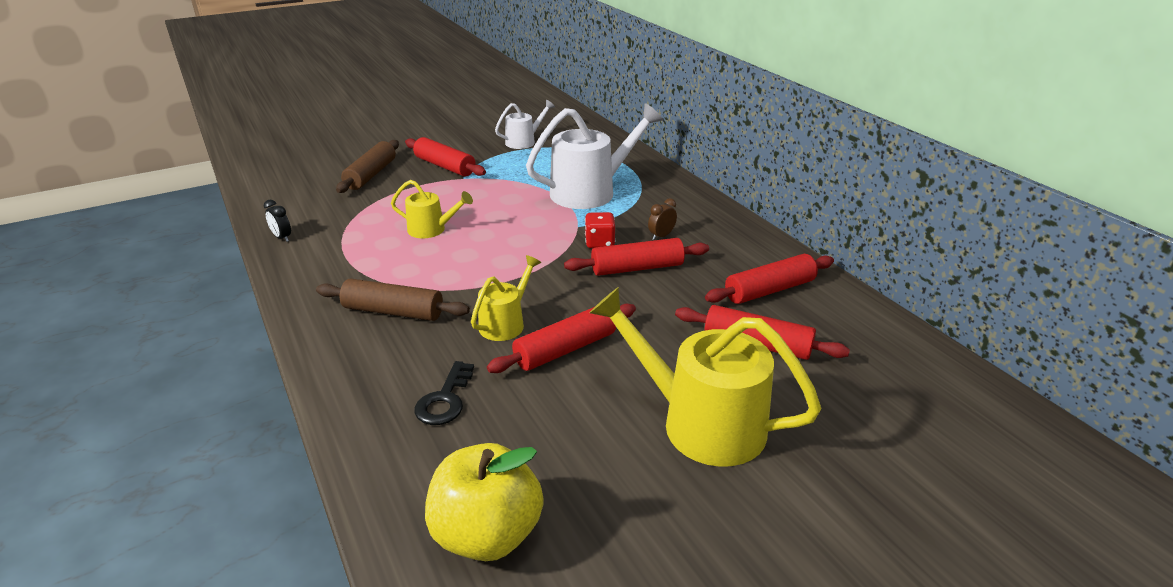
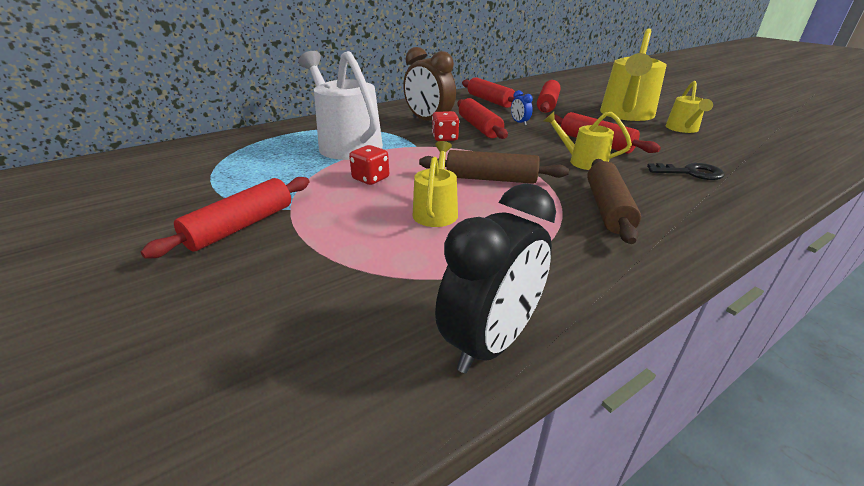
camera: 95 degrees left, 0 degrees up
black clock [264,200,291,242] -> black clock [435,183,556,373], size x2.24
brown rolling pin [336,140,399,193] -> brown rolling pin moved to [419,150,569,184]
yellow apple [425,443,544,561] -> none
white watering can [495,100,555,149] -> none
brown clock [648,198,677,240] -> brown clock [403,47,456,121], size x2.24
none -> red dice [349,145,389,185]
none -> blue clock [511,90,533,126]
none -> yellow watering can [665,81,713,133]

